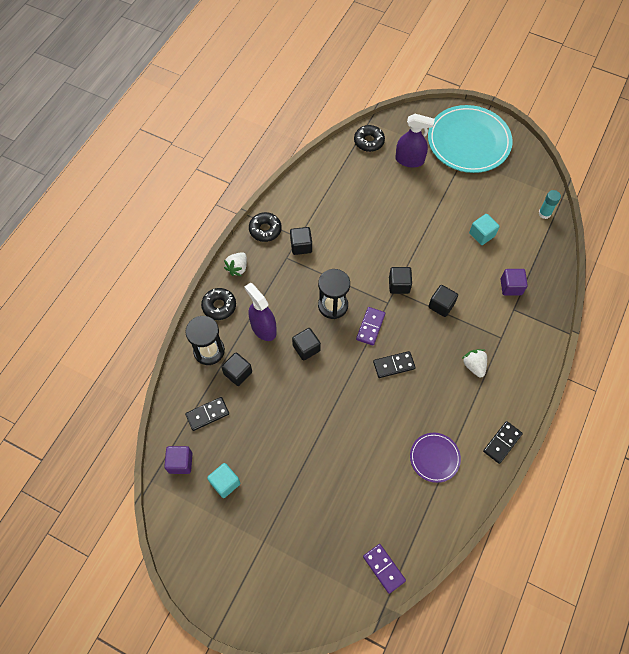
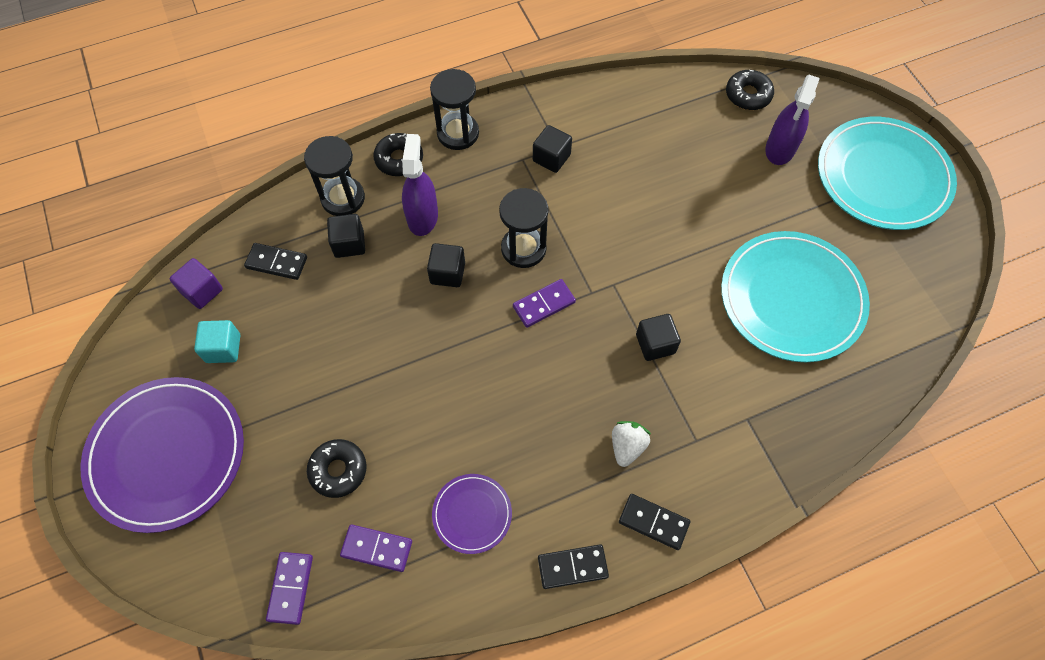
camera: 40 degrees right, 0 degrees up
white strawberry [224,252,247,276] -> black hourglass [430,69,479,150]
black donut [249,212,282,242] -> black donut moved to [307,439,367,498]
black domino [373,351,416,378] -> black domino moved to [619,494,690,550]
black cube [389,267,412,294] -> none
purple spray bottle [395,114,435,168] -> purple spray bottle turned 60 degrees clockwise [765,75,820,165]
turquoise cube [469,214,499,245] -> turquoise plate [721,231,870,362]
purple cube [501,269,528,296] -> none
turquoise glue stick [538,190,561,219] -> none
none -> purple plate [81,377,244,533]
none -> purple domino [340,524,412,572]

